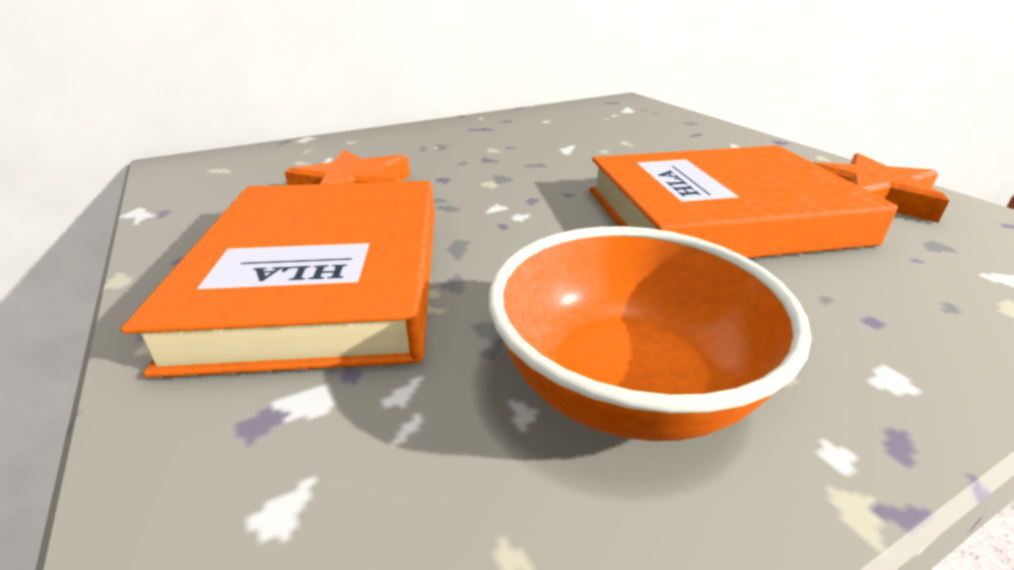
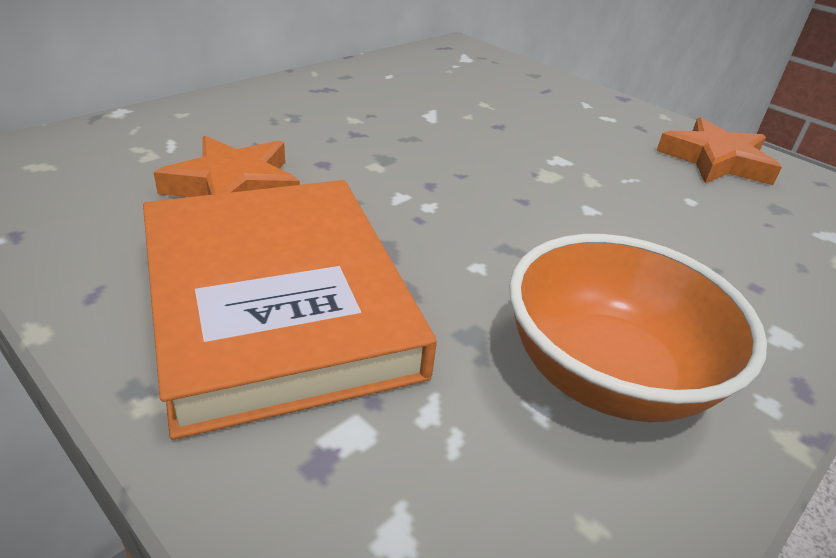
camera: 20 degrees left, 5 degrees up
orange book [589,145,898,258] -> none

